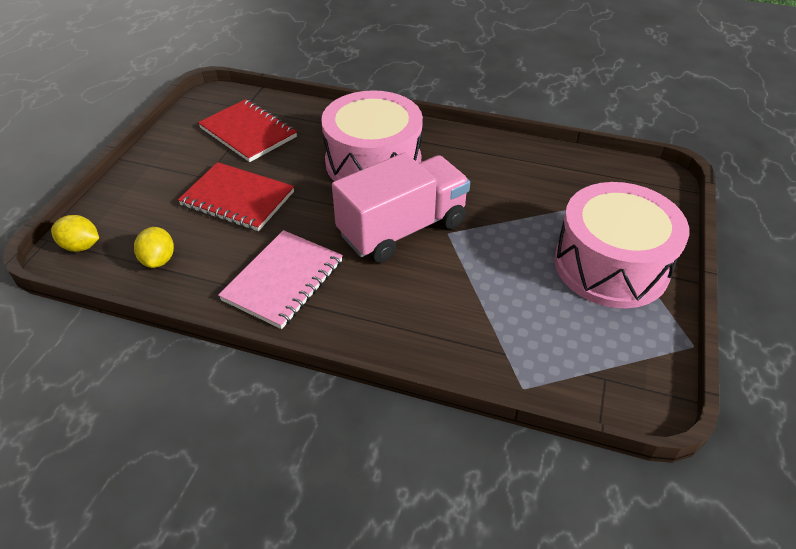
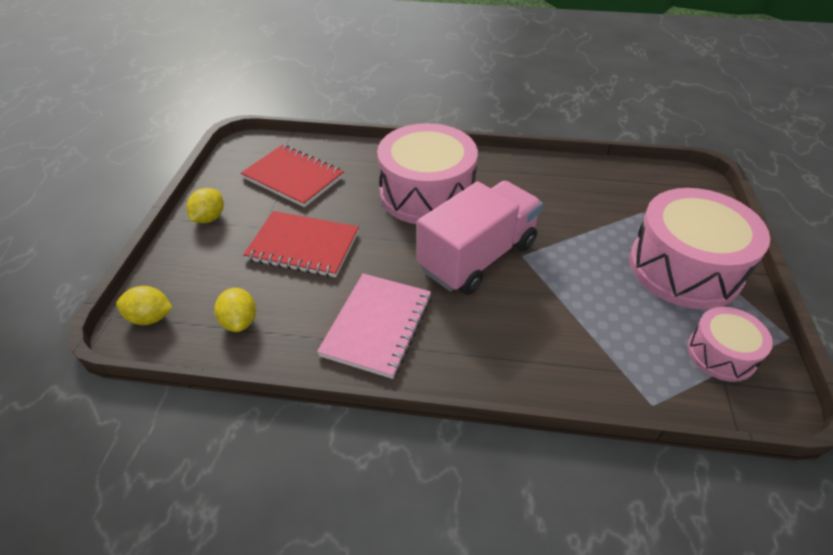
camera: 10 degrees left, 0 degrees up
none -> yellow lemon [187,188,224,224]
none -> pink drum [687,307,773,382]

